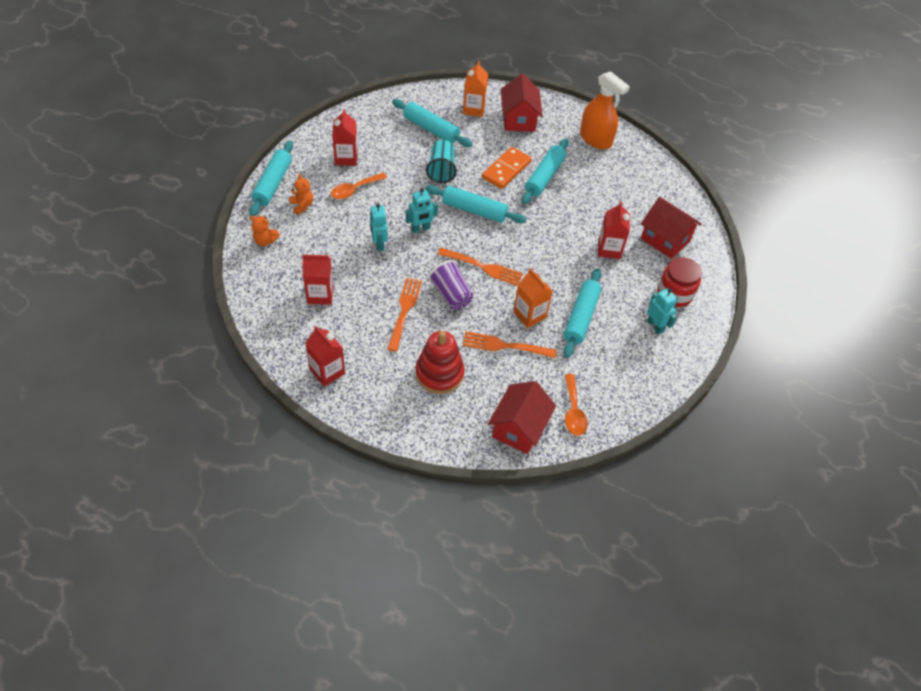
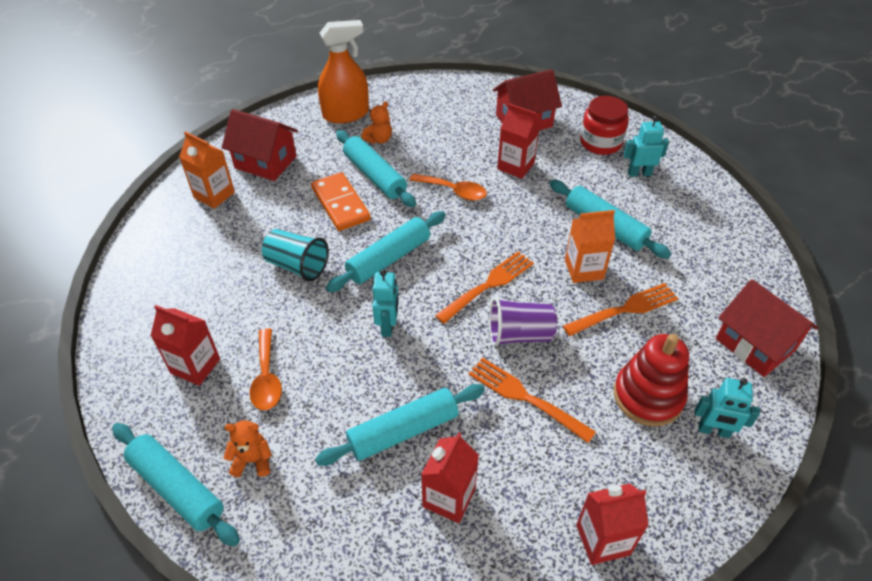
camera: 60 degrees left, 5 degrees down
orange teddy bear [250,216,280,246] -> orange teddy bear moved to [361,102,392,144]
turquoise robot [370,203,388,251] -> turquoise robot moved to [695,378,760,438]
turquoise rolling pin [392,99,472,147] -> turquoise rolling pin moved to [315,384,485,466]
orange fork [463,331,557,358] -> orange fork turned 150 degrees counterclockwise [563,283,678,336]
orange spoon [565,374,588,436] -> orange spoon moved to [409,173,487,201]

